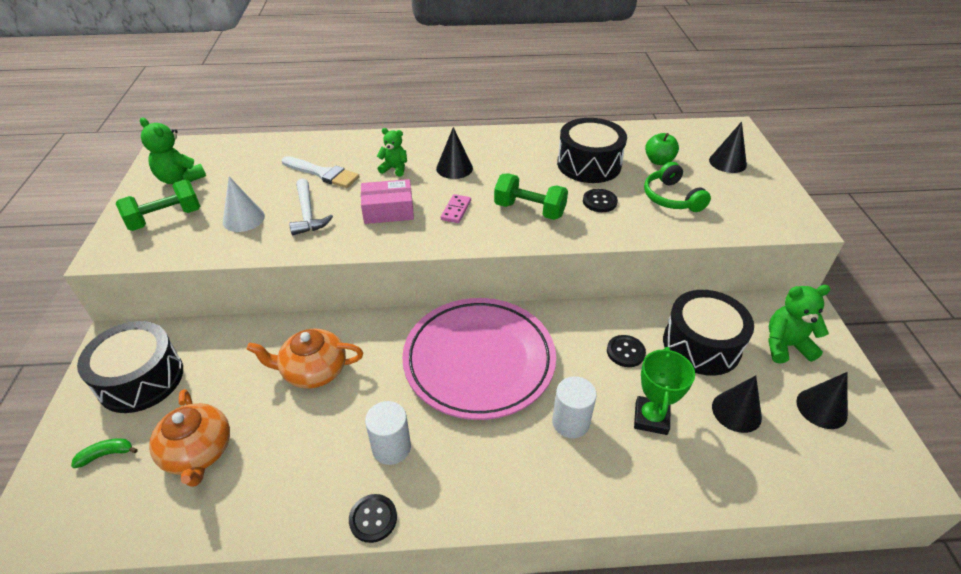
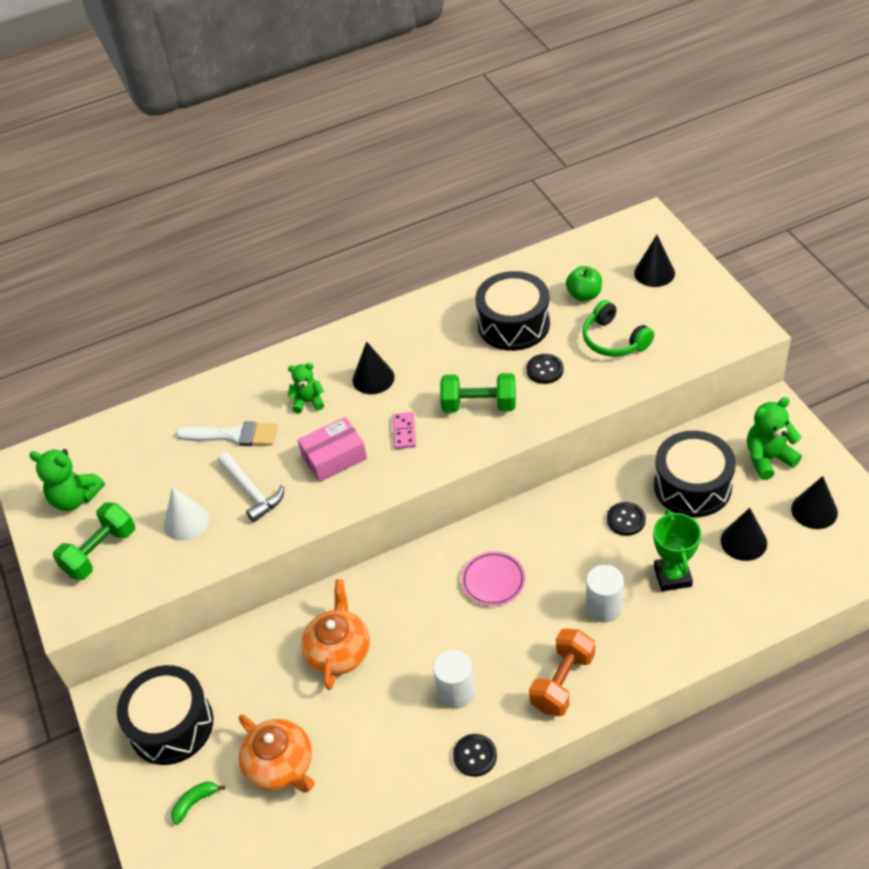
camera: 15 degrees left, 5 degrees up
orange teapot [247,329,363,389] -> orange teapot turned 120 degrees clockwise [301,580,370,690]
pink plate [402,298,556,420] -> pink plate [461,551,525,606], size x0.41
none -> orange dumbbell [529,629,595,716]

